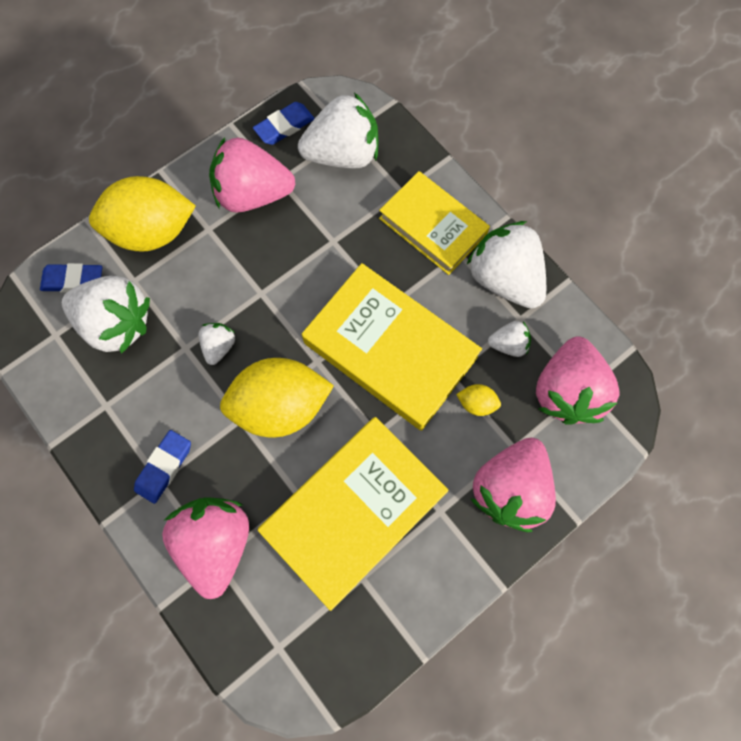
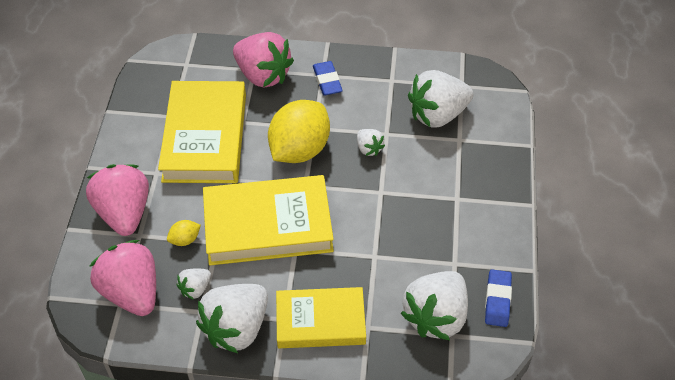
camera: 135 degrees right, 20 degrees down
blue eraser [40,263,103,293] -> none
yellow lemon [89,176,196,252] -> none
pink strawberry [209,137,295,213] -> none
white strawberry [467,221,546,308] -> white strawberry turned 120 degrees clockwise [196,284,268,353]

